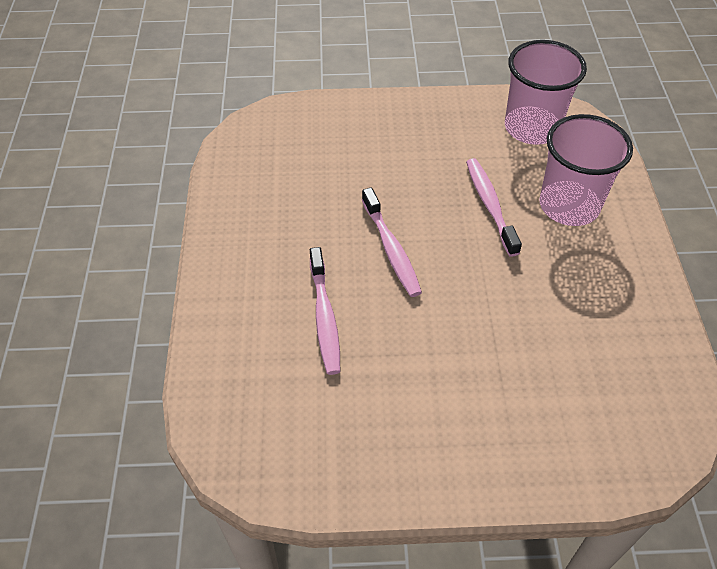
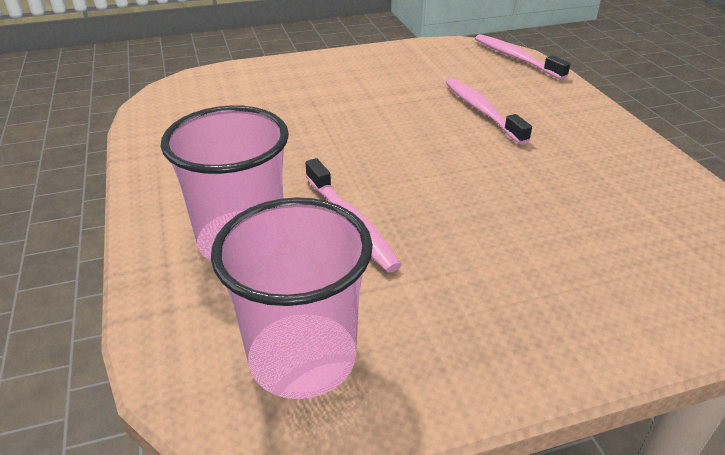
camera: 165 degrees right, 15 degrees down
pink toothbrush [362,188,422,297] -> pink toothbrush moved to [475,34,570,80]

